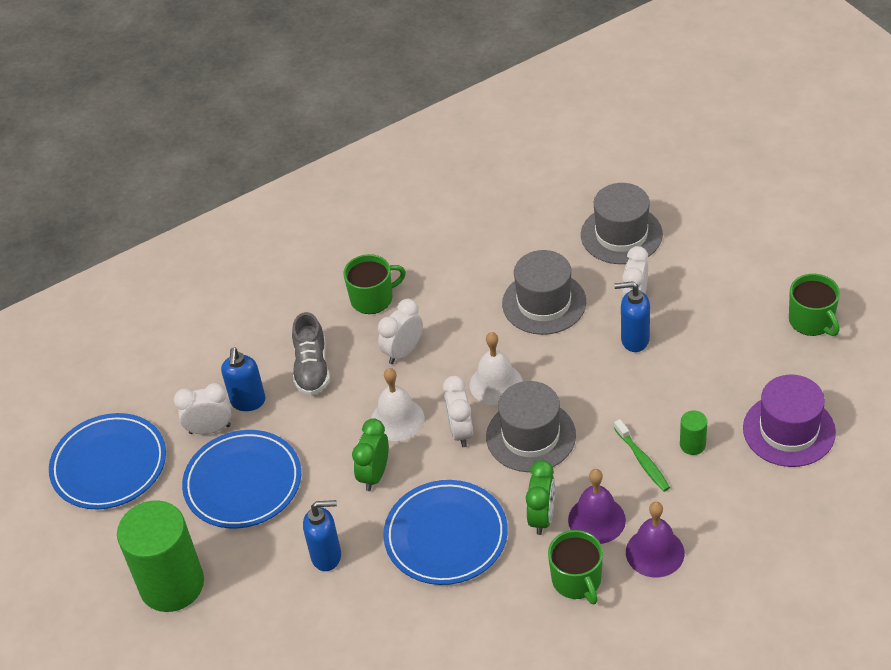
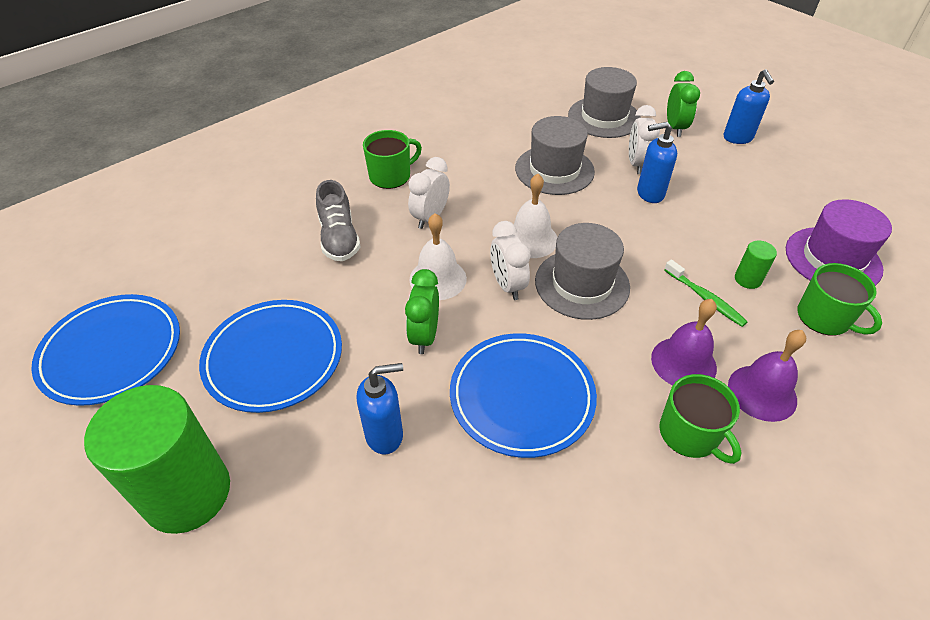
camera: 15 degrees left, 0 degrees up
white clock [174,383,231,434] -> none
blue soap dispenser [221,347,265,411] -> blue soap dispenser moved to [724,69,774,144]
green clock [526,460,555,535] -> green clock moved to [667,71,700,137]
green mug [789,274,840,336] -> green mug moved to [797,263,882,335]

